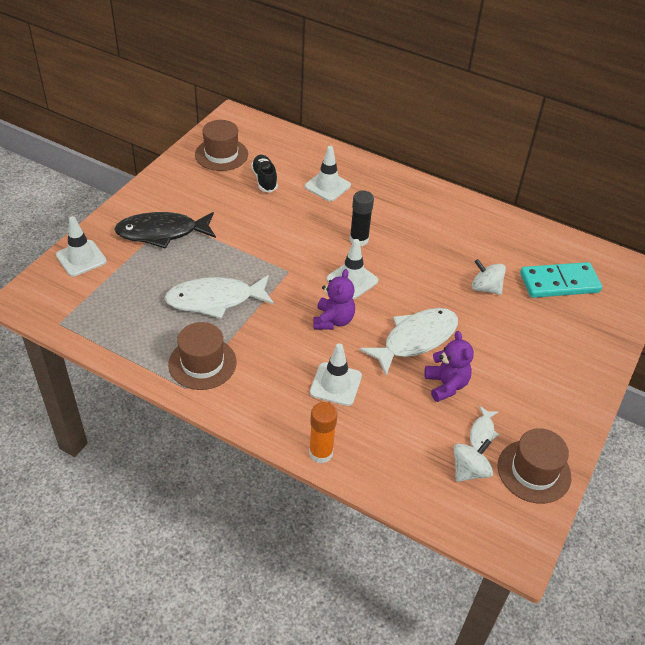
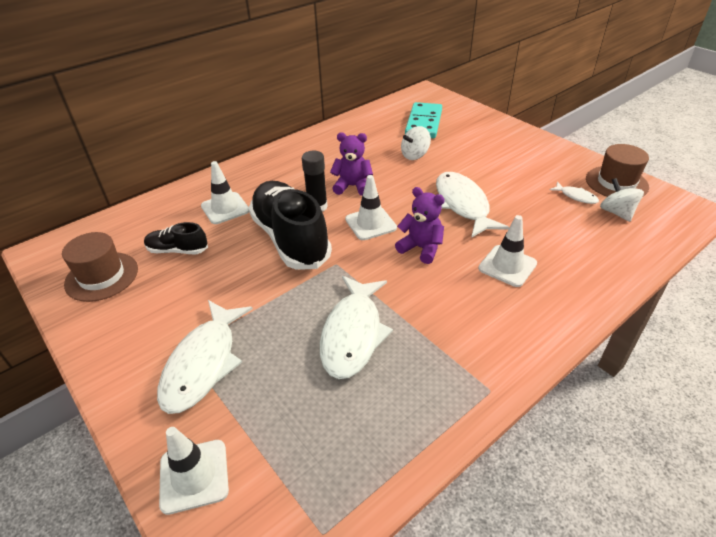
camera: 65 degrees left, 5 degrees down
black fish [114,212,216,249] -> white fish [157,300,253,414]
brown hat [168,322,236,390] -> none
orange glue stick [309,402,338,463] -> none
purple teddy bear [424,331,474,402] -> purple teddy bear moved to [330,132,373,196]
none -> black shoe [249,181,332,270]

